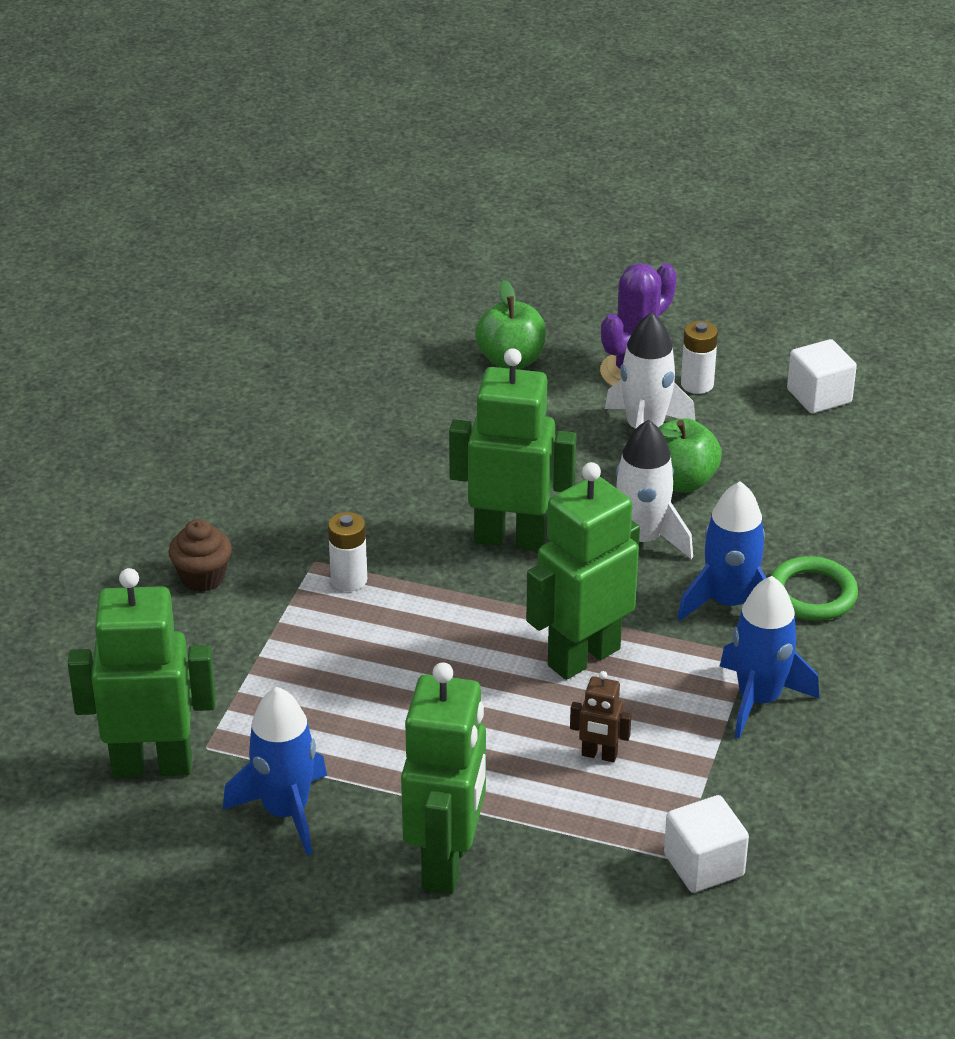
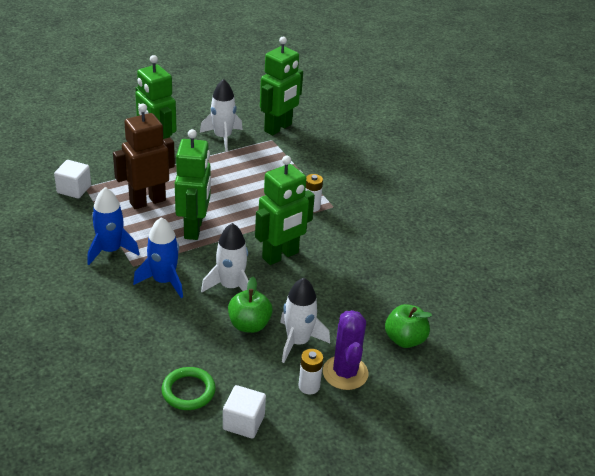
camera: 130 degrees right, 0 degrees up
brown cupcake [168,519,232,592] -> none
blue rocket [223,687,327,856] -> white rocket [200,79,243,151]
brown robot [570,671,631,762] -> brown robot [113,103,175,209], size x2.27
green ring [770,556,858,621] -> green ring moved to [161,367,216,410]

